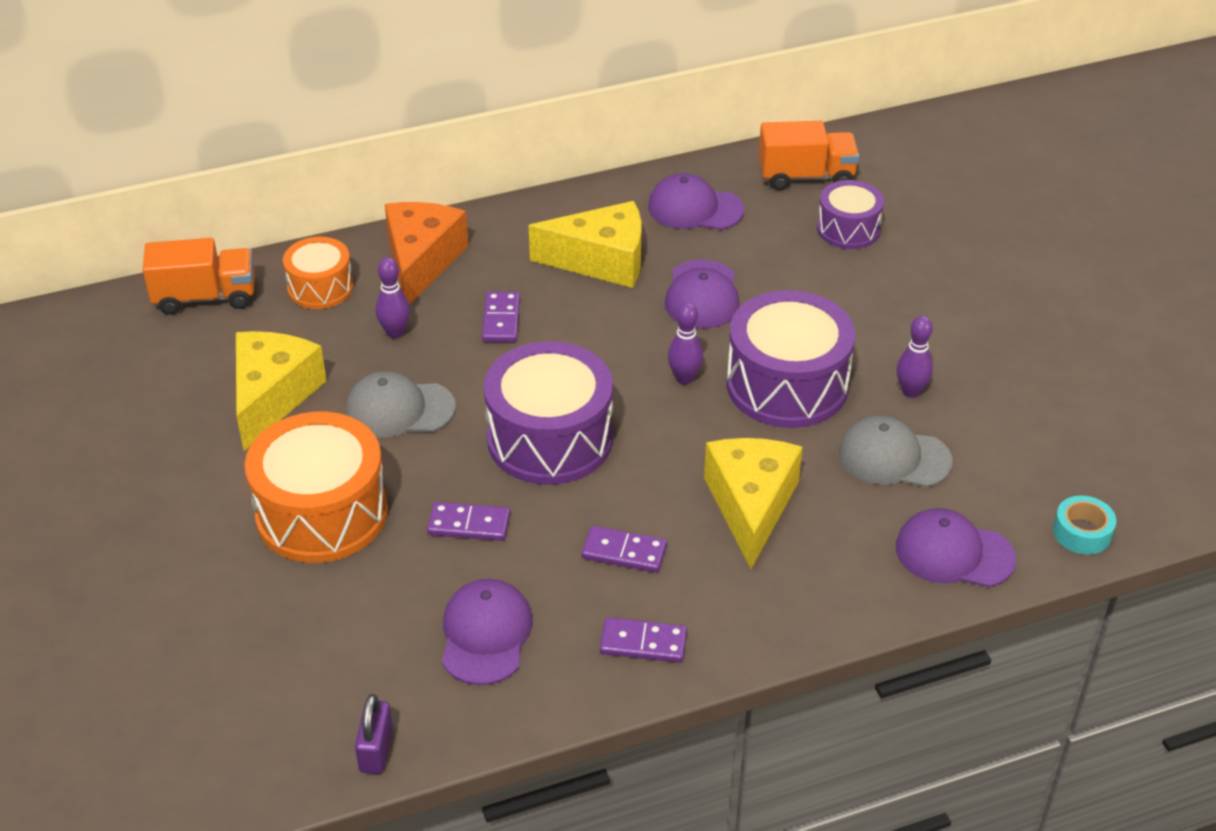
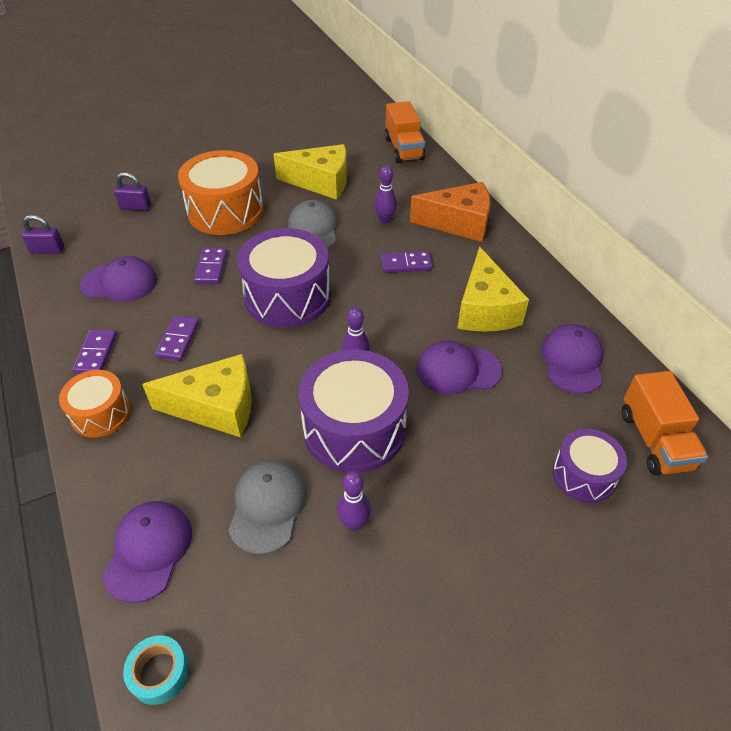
camera: 85 degrees right, 5 degrees up
orange drum [283,237,353,309] -> orange drum moved to [59,370,130,438]
none -> purple padlock [114,172,151,211]

